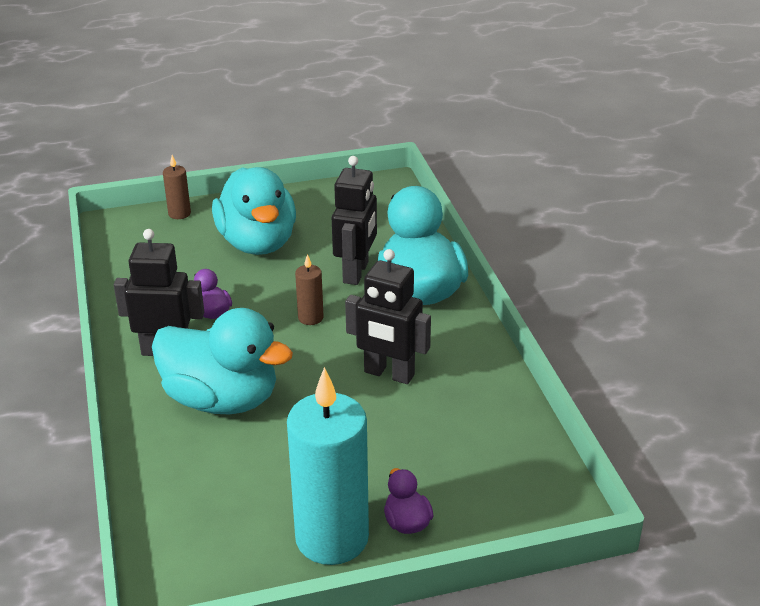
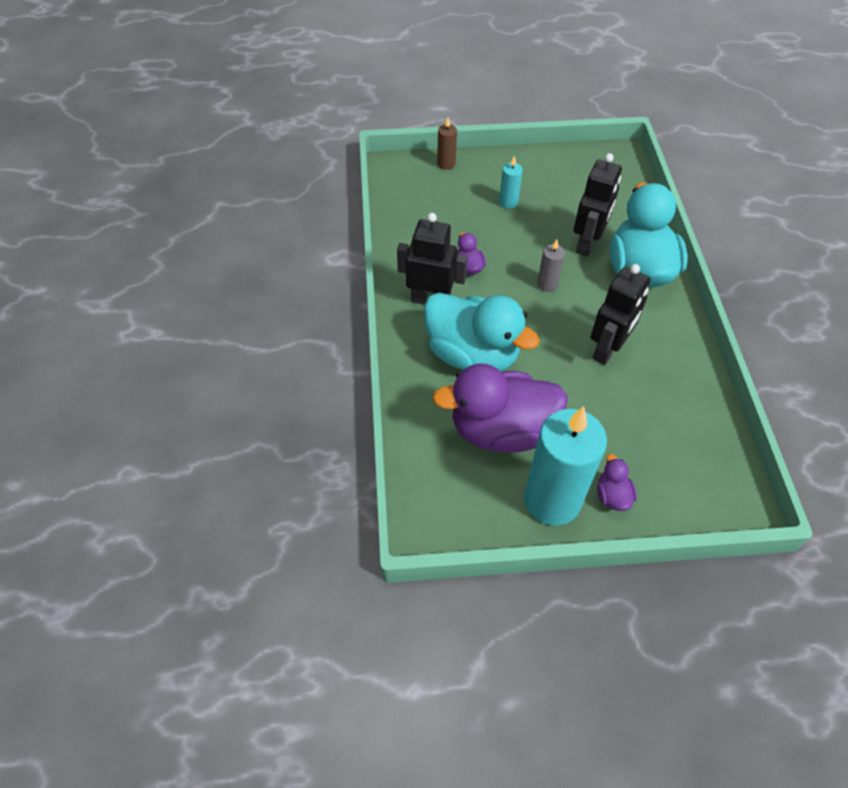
camera: 10 degrees right, 20 degrees up
turquoise duck [212,167,296,255] -> turquoise candle [499,155,523,209]
brown candle [295,254,324,325] -> grey candle [537,239,565,292]
black robot [345,249,431,384] -> black robot turned 90 degrees counterclockwise [591,264,650,365]
none -> purple duck [432,364,568,453]

